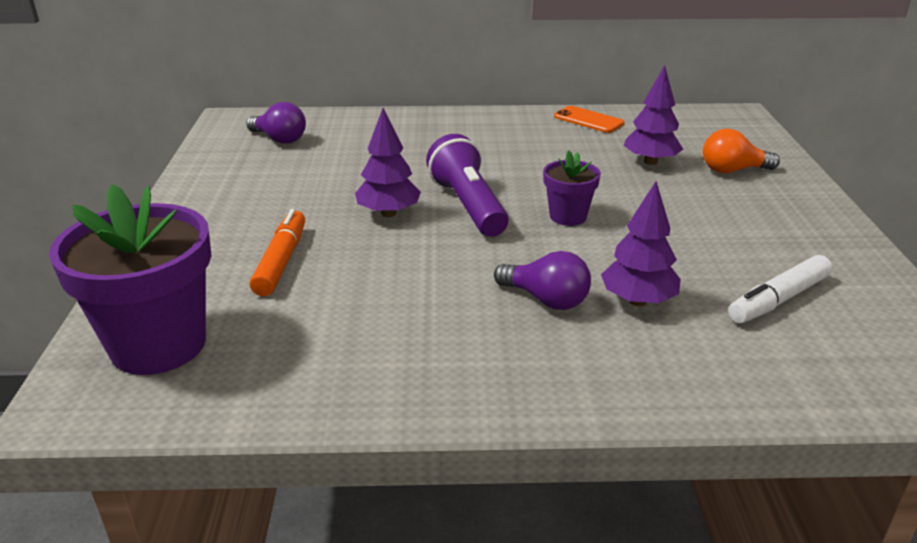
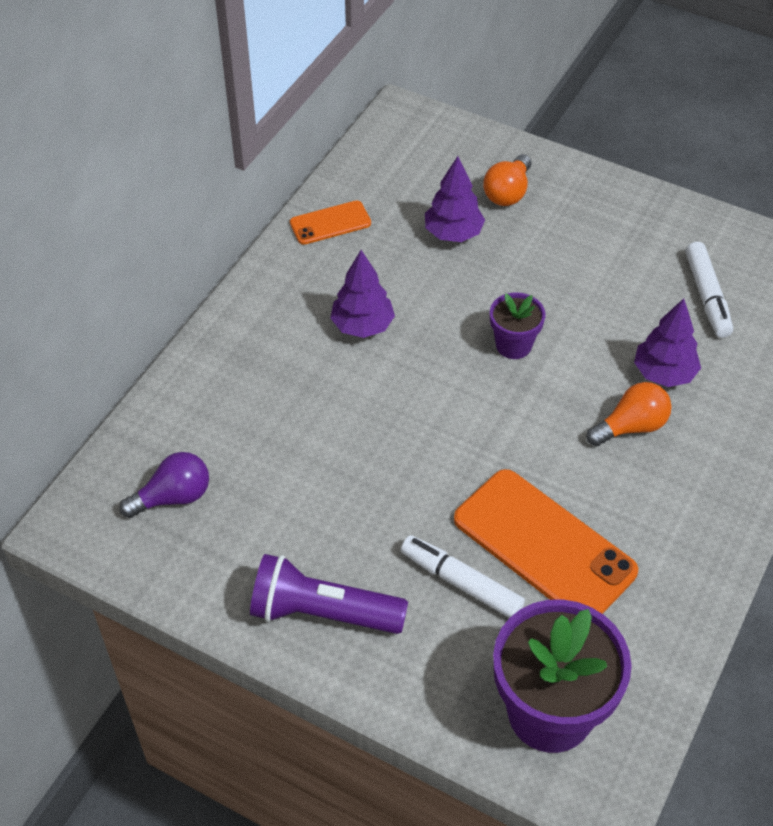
camera: 60 degrees left, 20 degrees up
orange marker [250,209,305,296] -> white marker [401,535,525,618]
purple tree [355,108,421,217] -> purple tree moved to [330,250,395,338]
purple flashlight [426,134,509,237] -> purple flashlight moved to [250,554,408,634]
purple light bulb [494,251,591,310] -> orange light bulb [587,382,672,446]
none -> orange phone [454,469,638,614]

